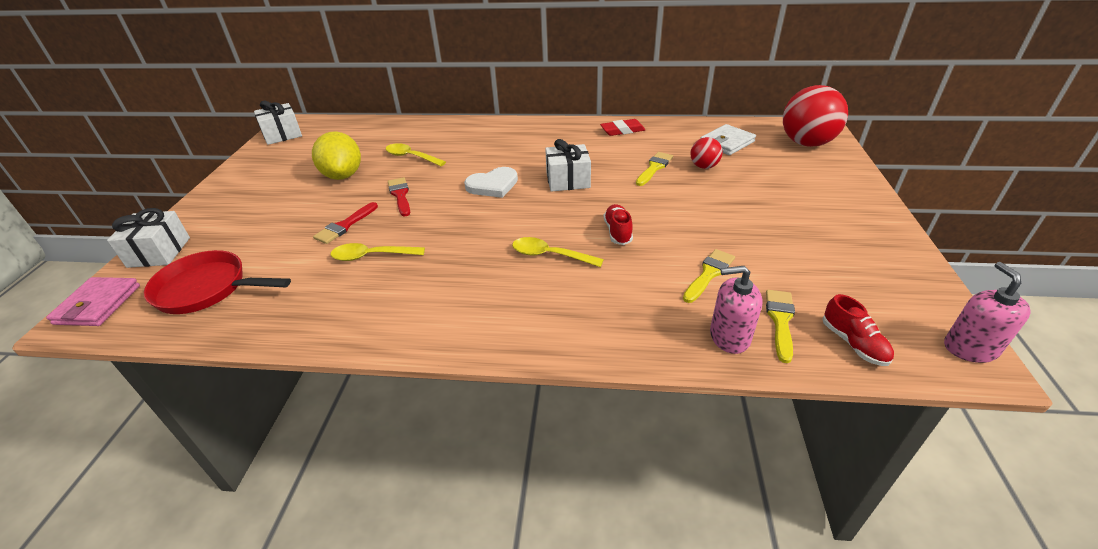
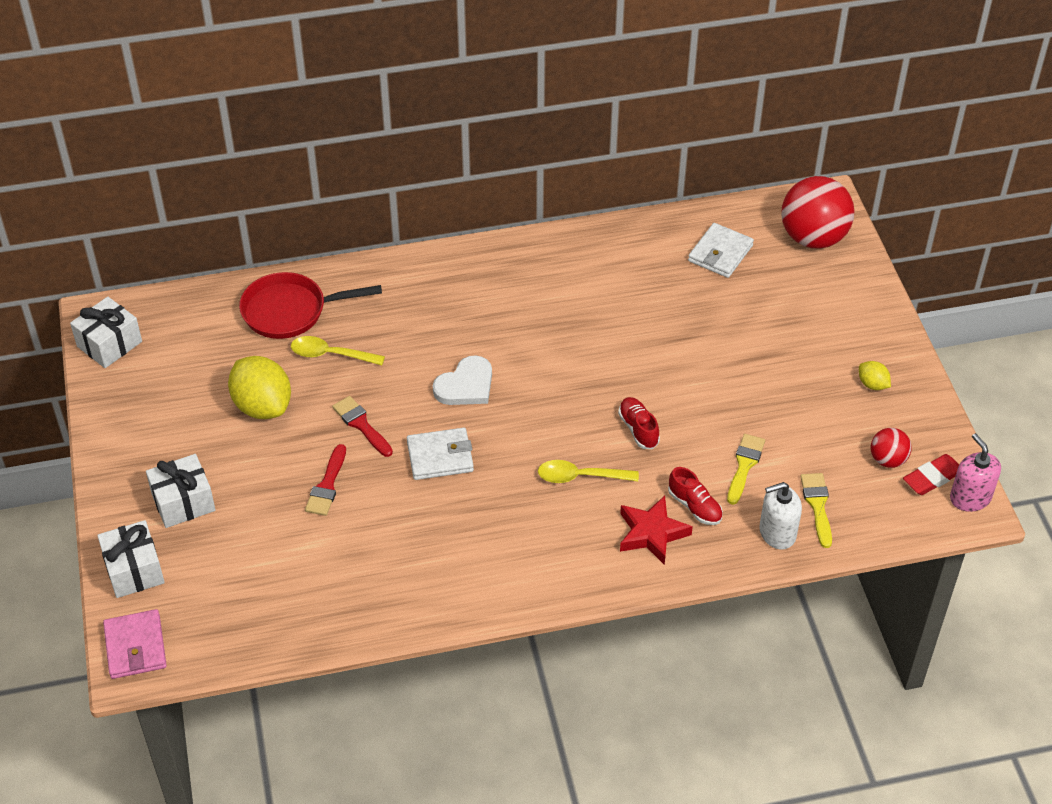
camera: 20 degrees left, 10 degrees up
red pan [144,250,291,314] -> red pan moved to [239,272,382,339]
yellow spoon [331,243,425,261] -> none
white gift [545,139,591,192] -> white gift moved to [146,454,215,528]
red eraser [600,119,645,136] -> red eraser moved to [903,454,959,495]
yellow brush [636,152,673,186] -> none
red ball [690,137,723,169] -> red ball moved to [871,428,912,468]
pink soap dispenser [710,266,762,354] -> white soap dispenser [759,482,802,550]
red shoe [822,294,894,366] -> red shoe moved to [668,467,723,525]
none -> white wallet [407,428,474,480]
none -> red star [620,496,693,565]
none -> yellow lemon [859,361,891,390]

